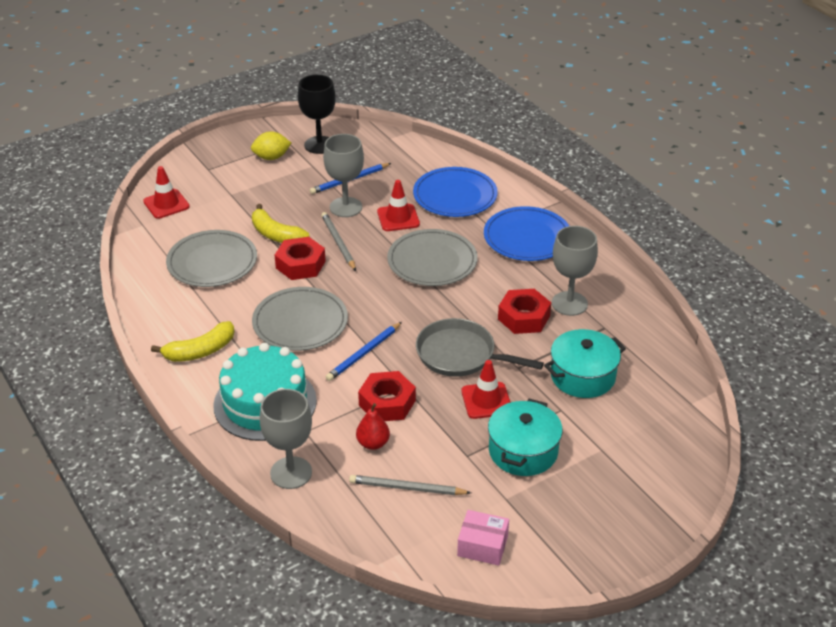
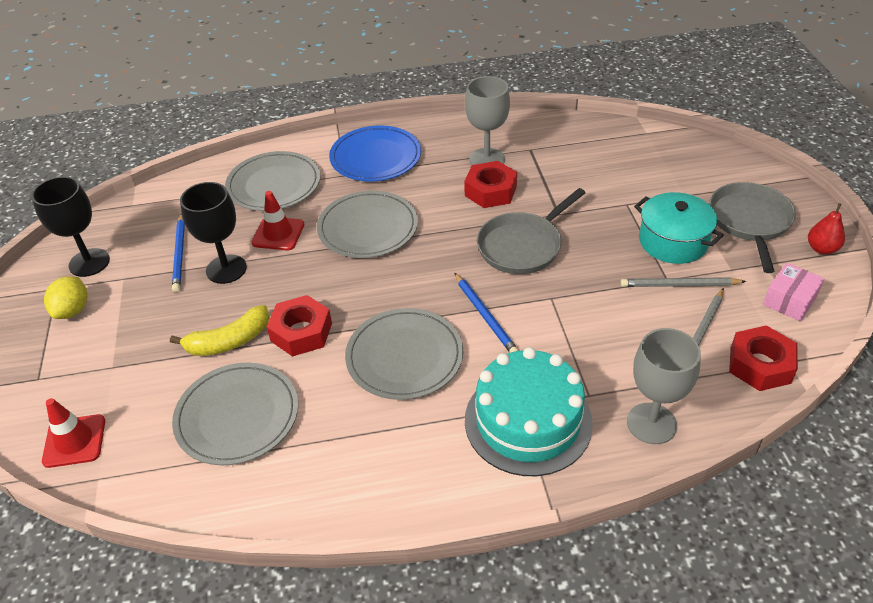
camera: 65 degrees left, 5 degrees up
yellow banana [151,321,235,362] -> none
grey pencil [321,212,356,271] -> grey pencil moved to [620,277,747,287]
grey goblet [323,134,364,217] -> black goblet [180,182,247,284]
red pear [356,403,390,450] -> red pear moved to [808,203,845,255]
red nut [358,371,416,421] -> red nut moved to [729,325,798,391]
blue plate [413,167,498,217] -> grey plate [225,151,320,211]
red traffic cone [461,360,511,419] -> none
turquoise pot [544,329,626,398] -> none
none -> grey pan [710,182,796,273]

